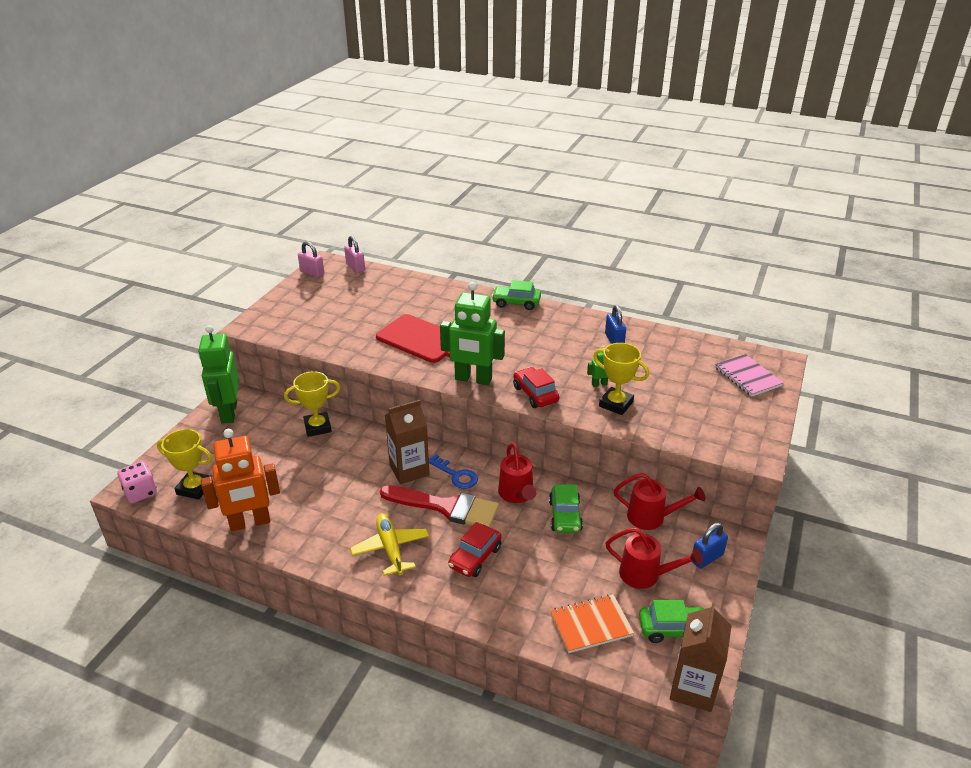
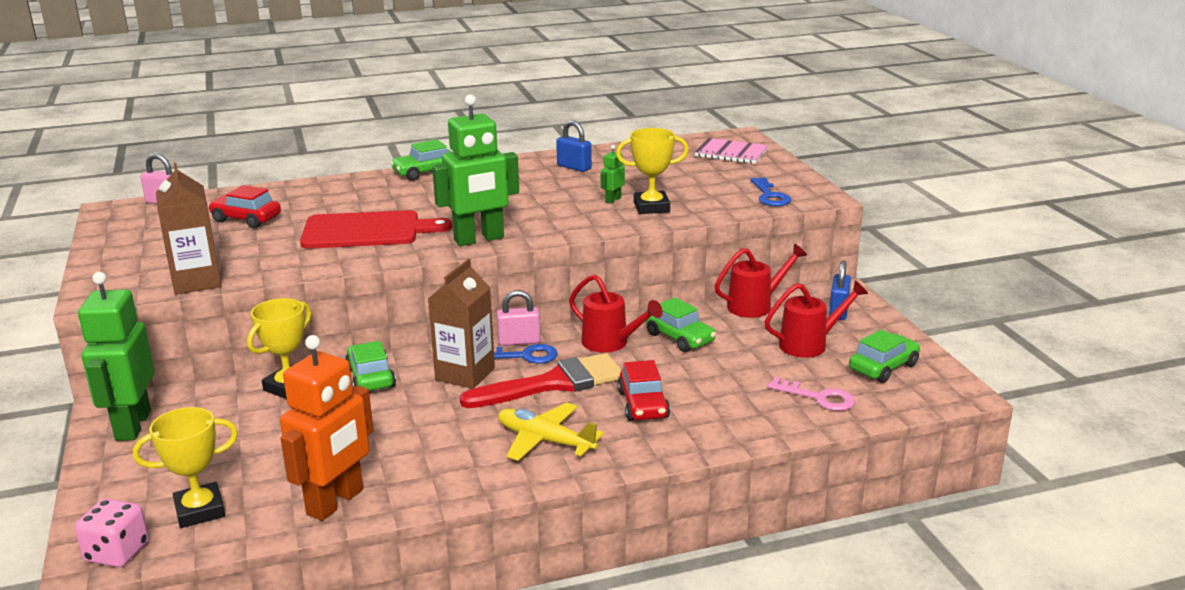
camera: 40 degrees left, 10 degrees down
green robot [198,325,239,424] -> green robot turned 45 degrees clockwise [78,272,155,441]
pink padlock [298,241,324,278] -> pink padlock moved to [497,290,541,346]
red car [513,367,560,408] -> red car moved to [208,185,281,228]
orange notebook [550,594,634,653] -> pink key [767,377,855,411]
brown carton [670,602,732,712] -> brown carton moved to [156,162,222,294]
none -> green car [346,341,396,391]
none -> blue key [750,177,791,206]

